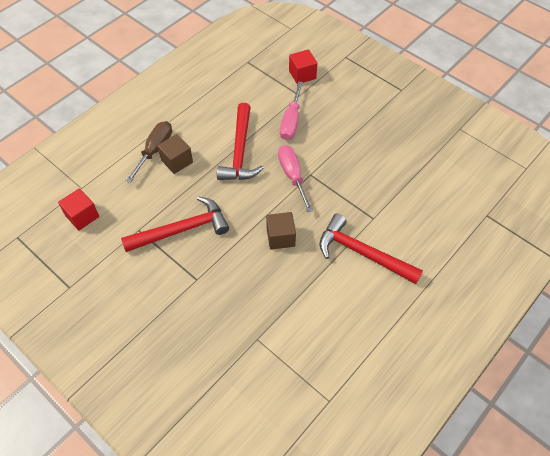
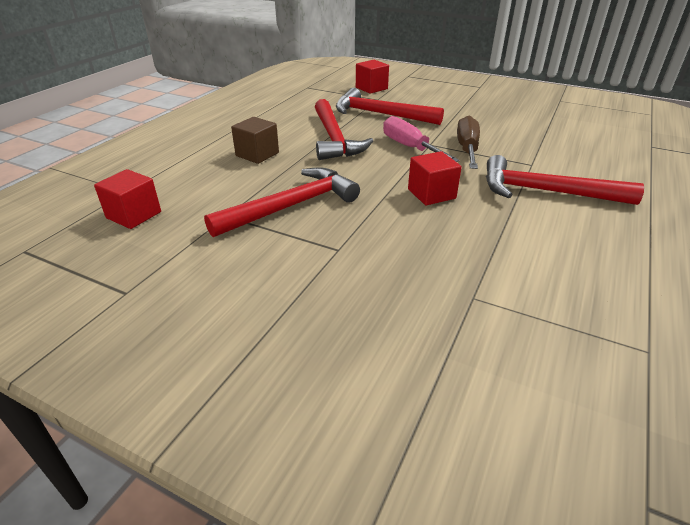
camera: 15 degrees left, 20 degrees down
brown screwdriver [126,121,172,183] -> brown screwdriver moved to [457,116,480,169]
brown cube [266,212,296,250] -> red cube [408,151,462,206]
pink screwdriver [280,81,303,140] -> red hammer [336,88,444,125]

